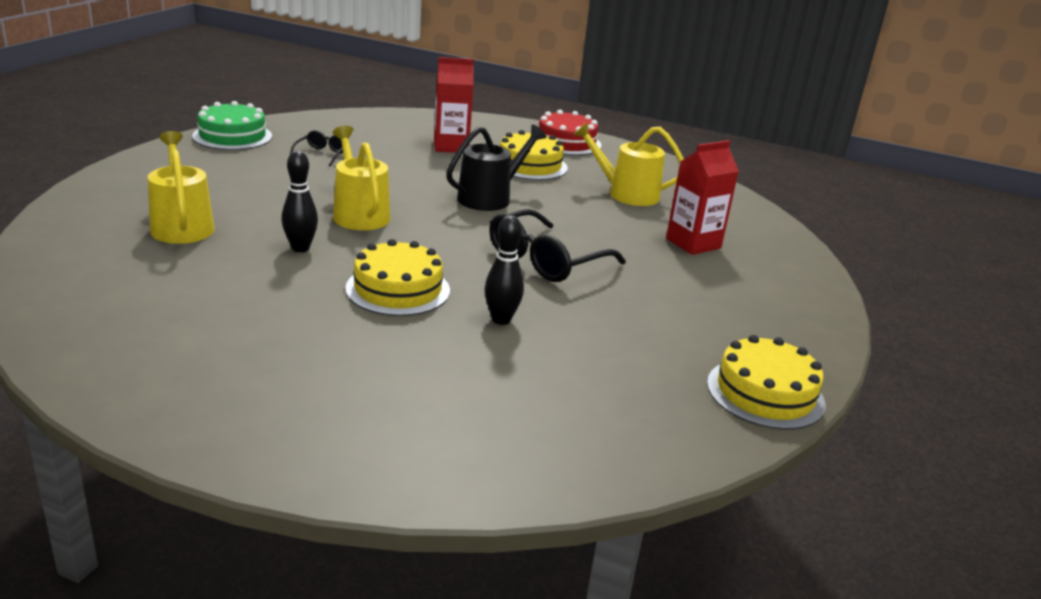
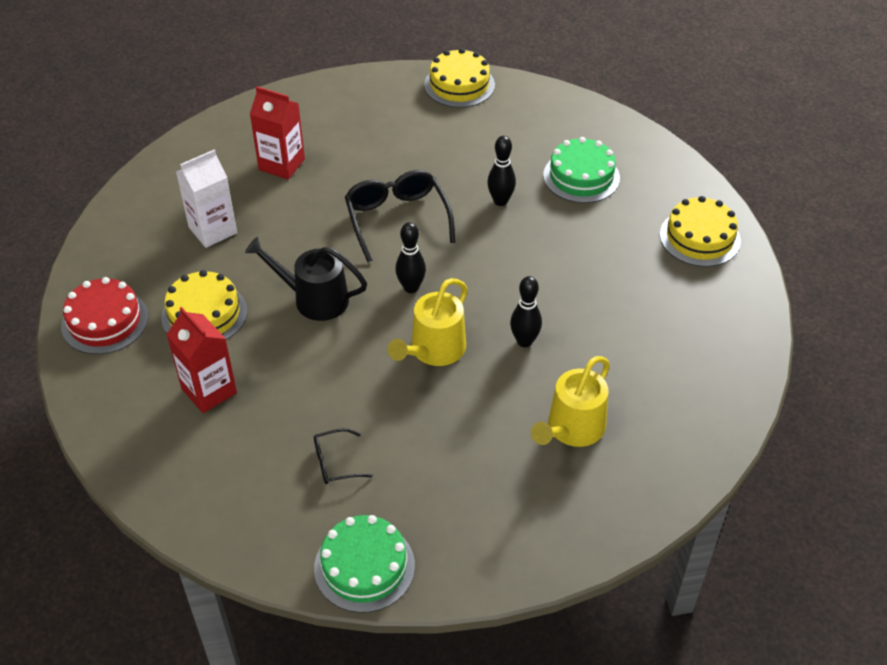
camera: 120 degrees left, 20 degrees up
yellow cake [345,239,450,316] -> yellow cake moved to [660,196,741,267]
black glasses [489,209,626,282] -> black glasses turned 120 degrees counterclockwise [345,170,456,262]
yellow watering can [573,122,684,206] -> white carton [176,149,237,248]
none -> black bowling pin [395,222,426,293]
none -> green cake [543,137,620,203]

